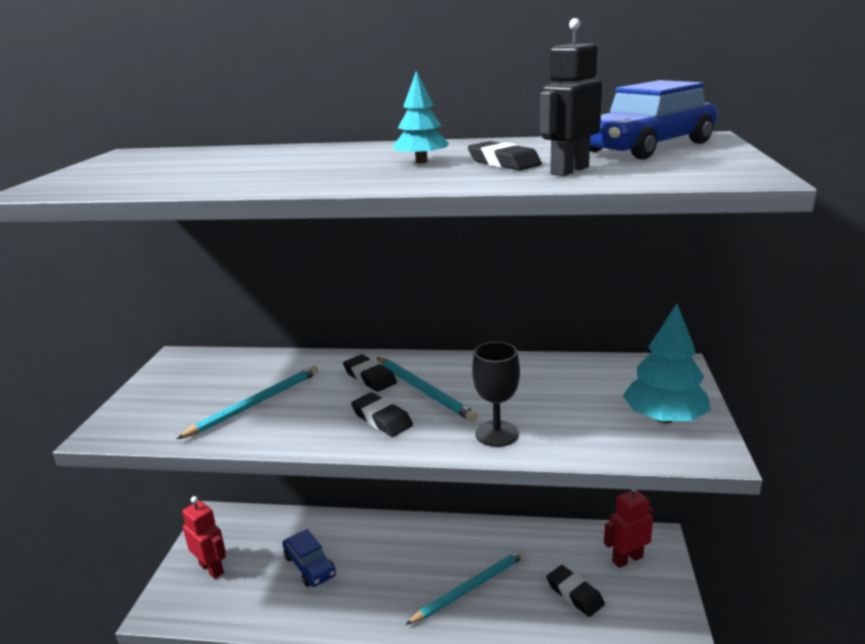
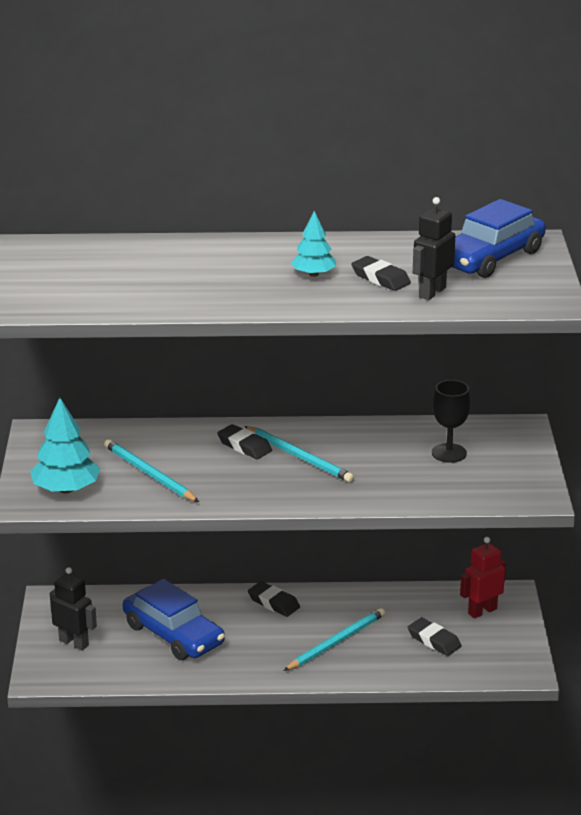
camera: 10 degrees left, 5 degrees up
turquoise pencil [176,366,318,439] -> turquoise pencil turned 75 degrees counterclockwise [104,439,199,502]
red robot [182,496,226,579] -> black robot [50,567,97,650]
blue car [282,529,336,587] -> blue car [123,579,225,660], size x1.60
black eraser [351,392,413,437] -> black eraser moved to [248,581,300,617]
black goblet [472,342,520,447] -> black goblet moved to [432,380,470,463]
turquoise tree [623,304,711,423] -> turquoise tree moved to [30,398,100,493]

